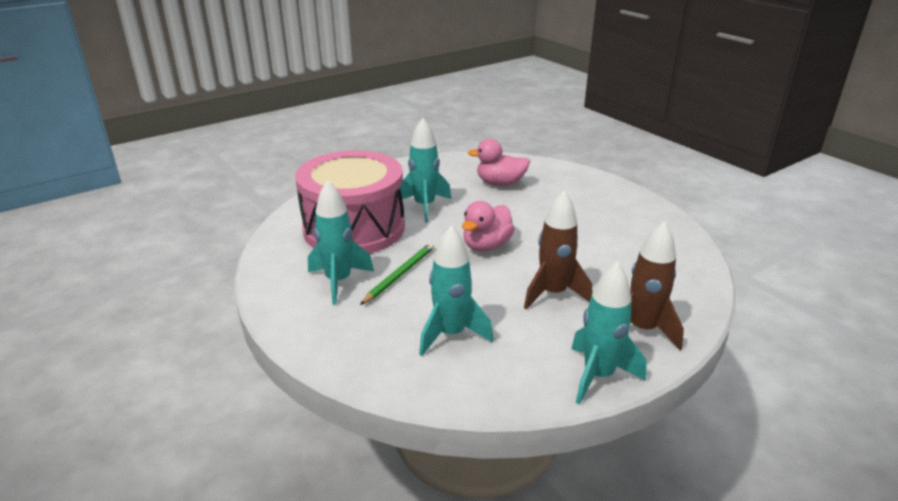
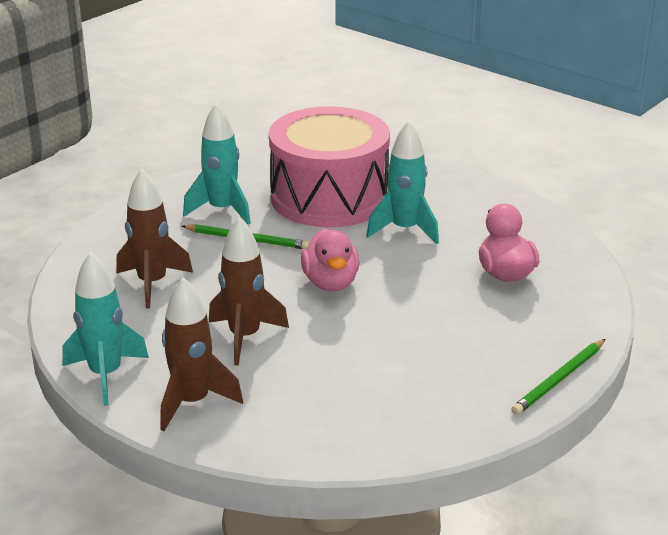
camera: 75 degrees right, 0 degrees up
turquoise rocket [419,225,493,356] -> brown rocket [116,169,193,308]
pink duck [462,201,515,251] -> pink duck turned 120 degrees counterclockwise [300,228,360,291]
none -> green pencil [511,339,605,415]

